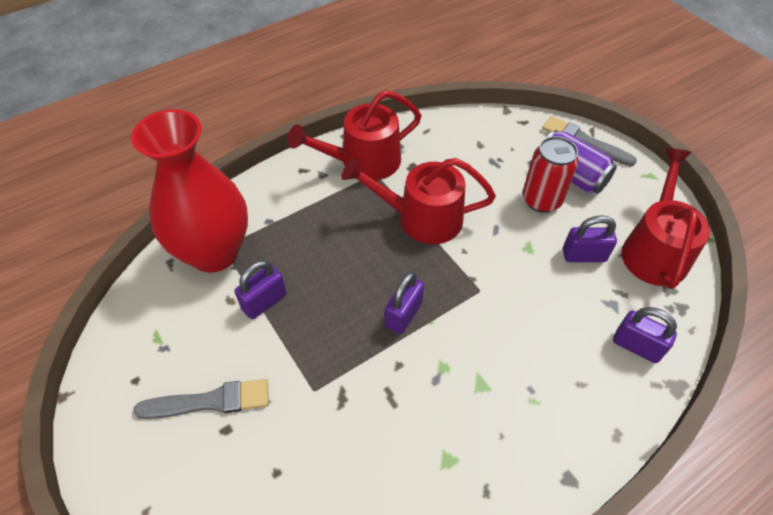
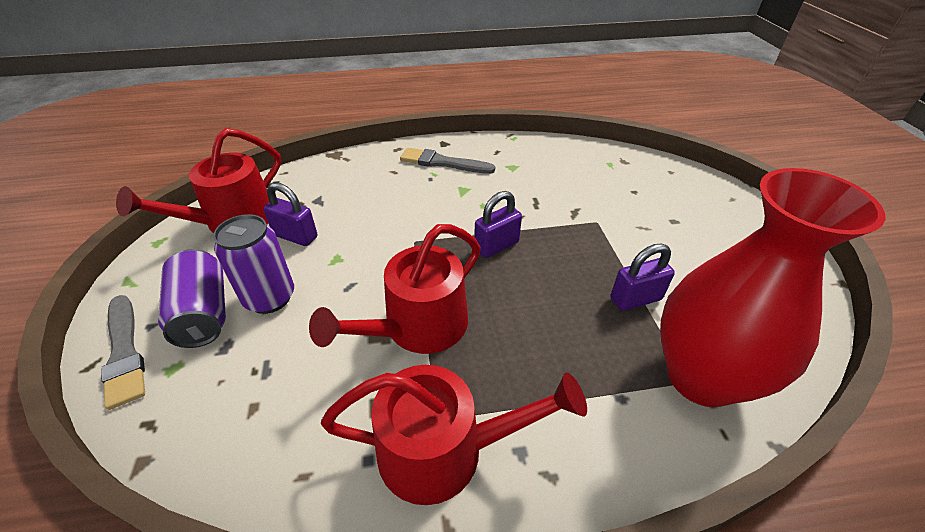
camera: 155 degrees left, 10 degrees down
grey brush [133,379,269,419] -> grey brush moved to [400,148,495,174]
red watering can [341,158,496,244] -> red watering can turned 105 degrees clockwise [309,224,481,354]
red can [523,136,578,213] -> purple can [213,214,294,314]
purple padlock [613,307,677,363] -> none

